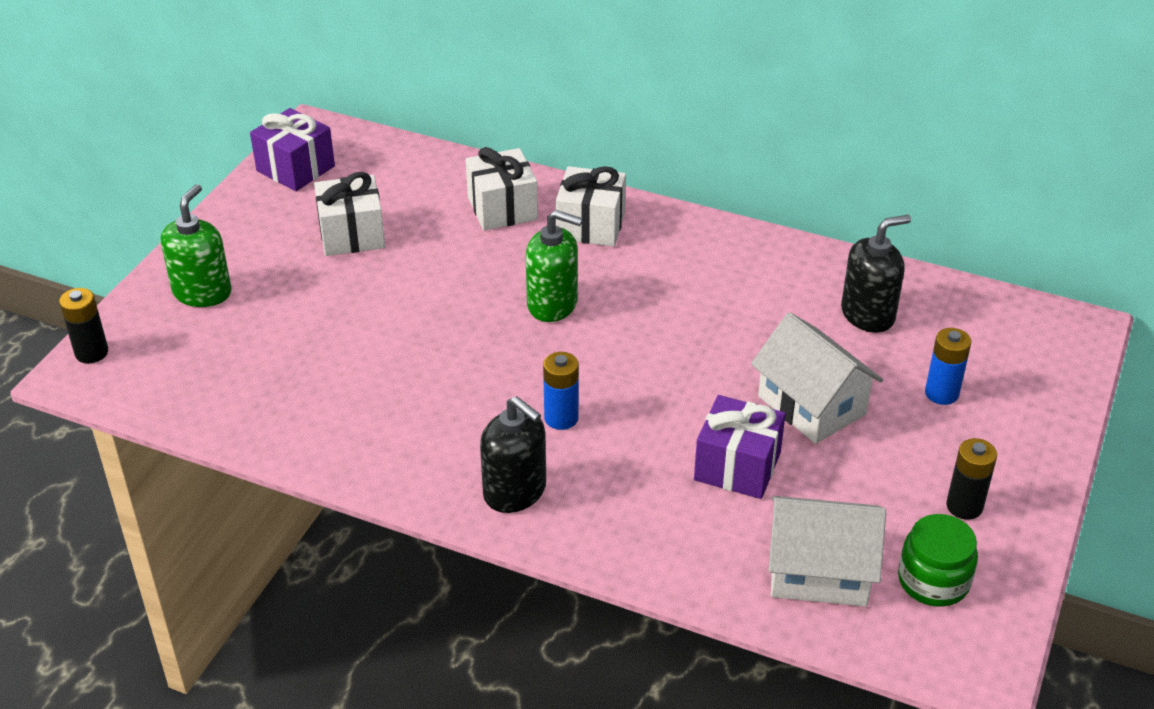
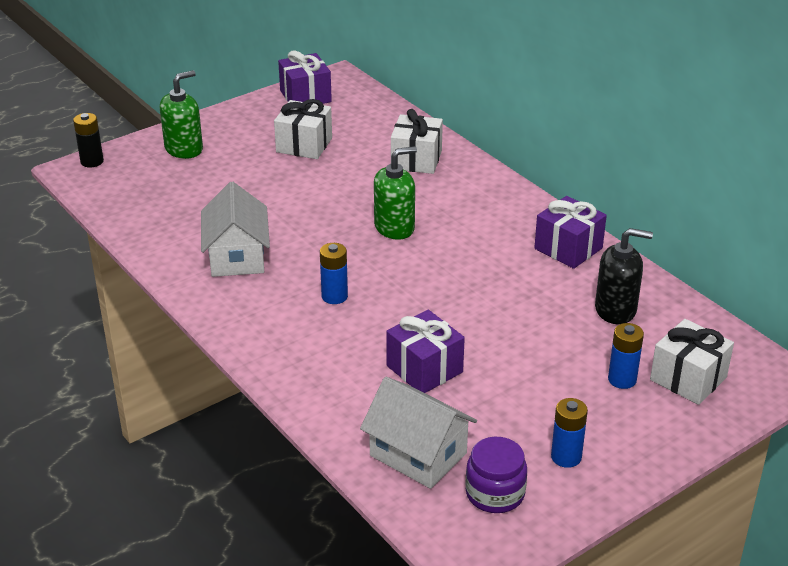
camera: 30 degrees right, 5 degrees down
black soap dispenser [480,396,546,513] -> none
green soap dispenser [526,210,583,322] -> green soap dispenser turned 75 degrees counterclockwise [374,146,417,240]
white gift [556,166,626,247] -> white gift moved to [650,319,734,405]
white house [751,312,883,444] -> white house moved to [201,182,270,277]
green jar [898,514,978,607] -> purple jar [465,437,527,513]
black battery [946,438,997,520] -> blue battery [551,398,588,468]
none -> purple gift [534,196,607,269]

